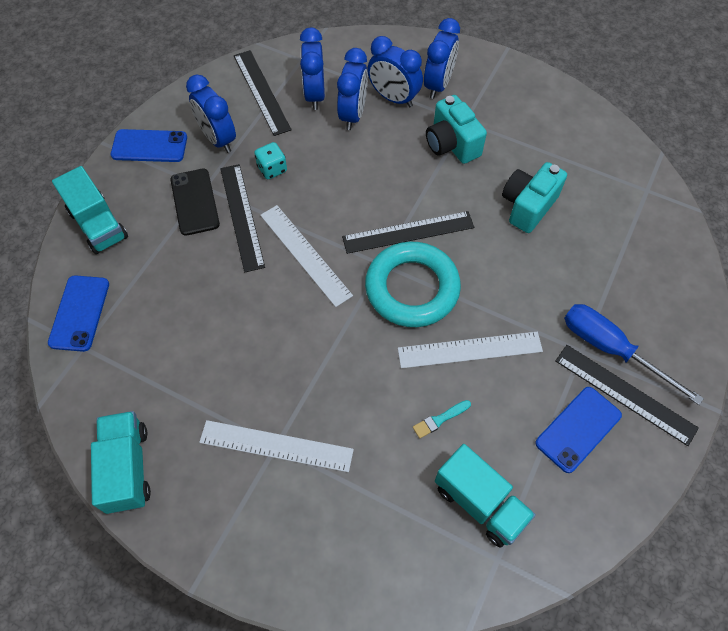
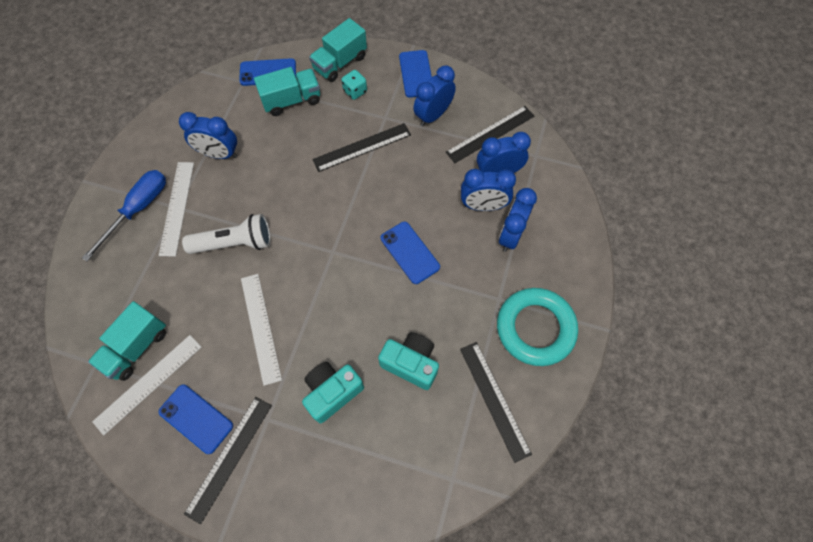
camera: 80 degrees right, 5 degrees up
turquoise truck [91,411,151,514] -> turquoise truck moved to [254,67,320,116]
black phone [170,169,220,236] -> none
turquoise dice [254,142,287,179] -> turquoise dice moved to [342,70,367,100]
white ruler [260,205,353,307] -> white ruler moved to [92,335,202,435]
black ruler [342,211,474,254] -> black ruler moved to [460,342,532,463]
turquoise ring [365,242,461,327] -> turquoise ring moved to [497,288,578,366]
turquoise brush [413,400,471,438] -> none
blue clock [424,18,460,99] -> blue clock moved to [179,112,237,159]
turquoise camera [426,95,487,164] -> turquoise camera moved to [302,362,364,423]
blue screwdriver [564,304,704,405] -> blue screwdriver moved to [82,170,166,261]
none -> white flashlight [182,214,271,254]
none -> blue phone [381,222,440,284]

